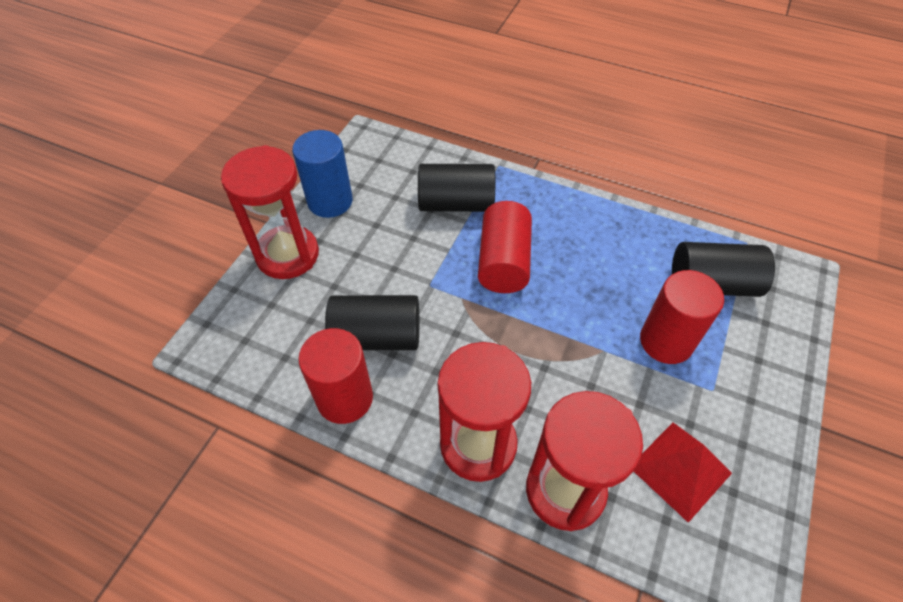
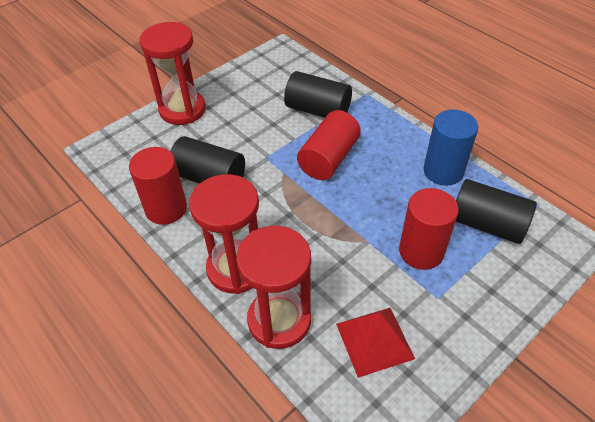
camera: 25 degrees right, 5 degrees down
blue cylinder [292,130,353,218] -> blue cylinder moved to [424,109,478,186]

